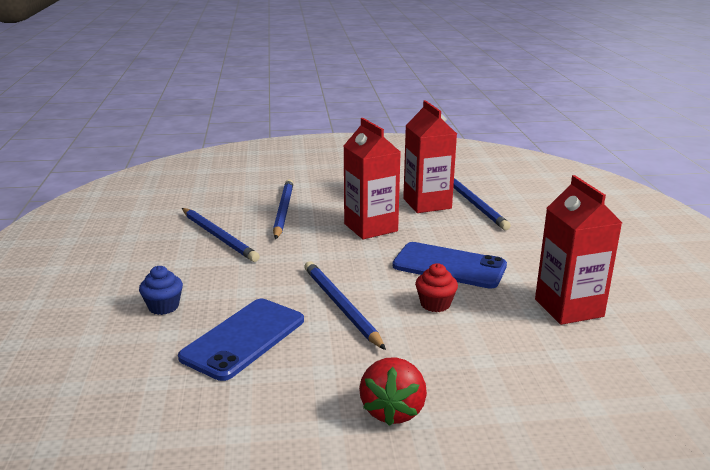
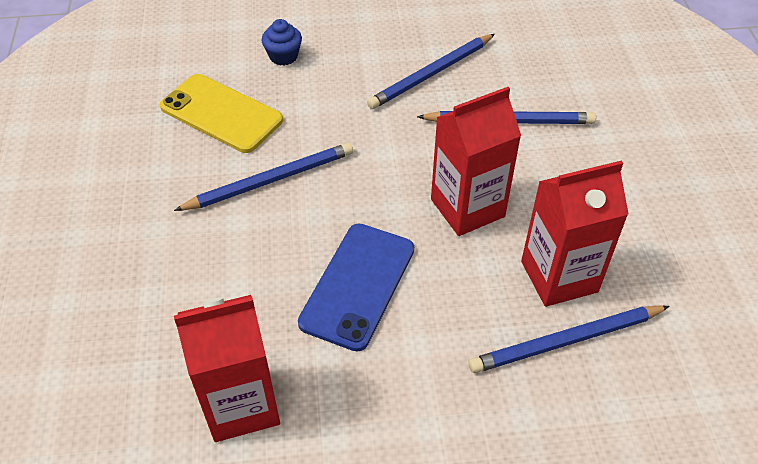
camera: 90 degrees right, 25 degrees up
blue phone [178,299,304,381] -> yellow phone [160,74,283,153]
red strawberry [359,357,427,426] -> none
red cupcake [415,263,458,312] -> none

